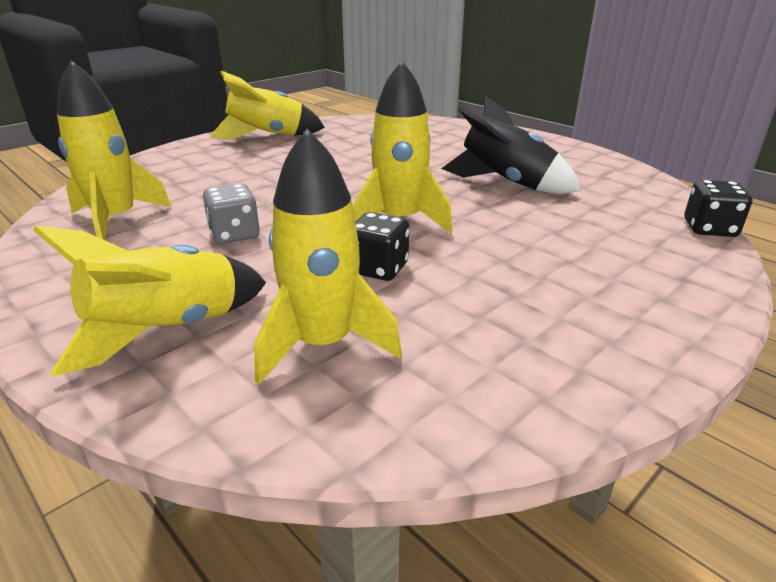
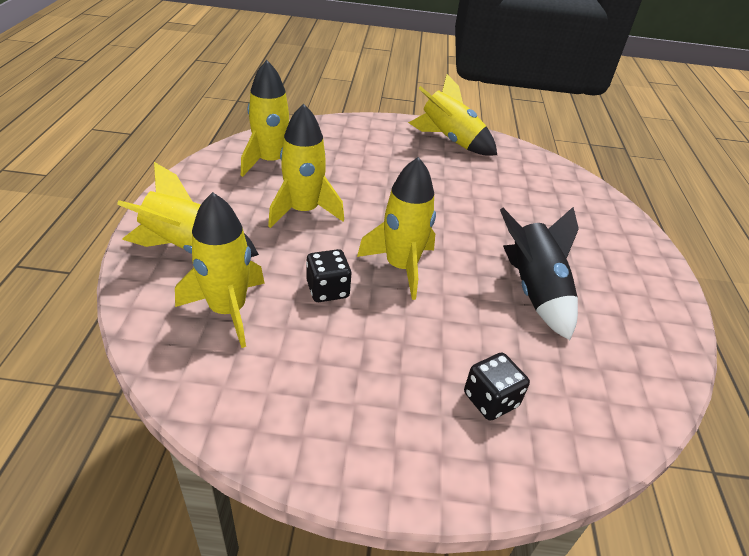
camera: 45 degrees right, 10 degrees up
grey dice [203,184,260,244] -> yellow rocket [268,104,344,228]
black dice [684,180,752,237] -> black dice moved to [464,353,530,421]

